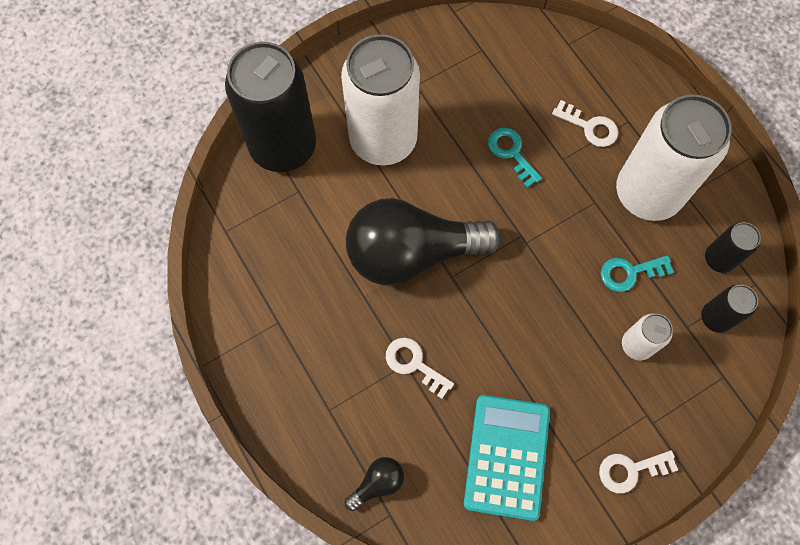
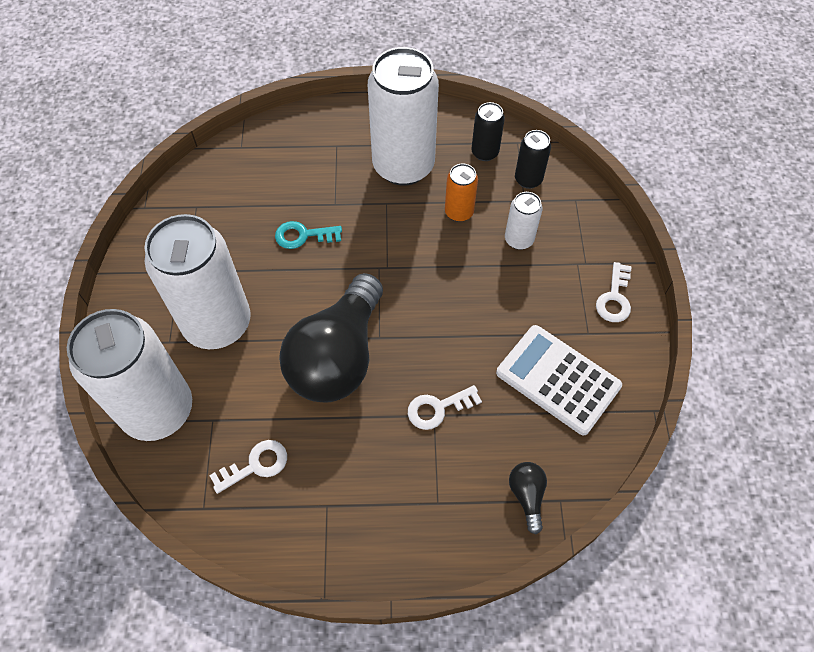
camera: 60 degrees left, 10 degrees down
black can [225,42,316,172] -> white can [67,309,192,441]
turquoise calculator [464,395,550,521] -> white calculator [496,325,622,435]
white key [552,100,618,147] -> white key moved to [209,440,287,494]
turquoise key [601,255,674,292] -> orange can [445,164,478,222]

